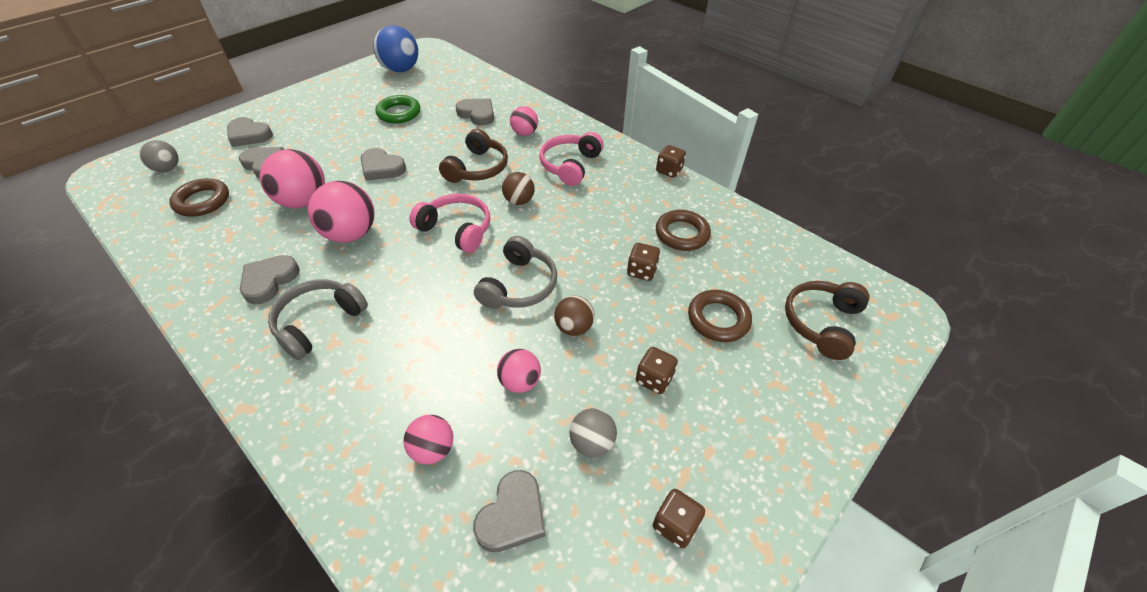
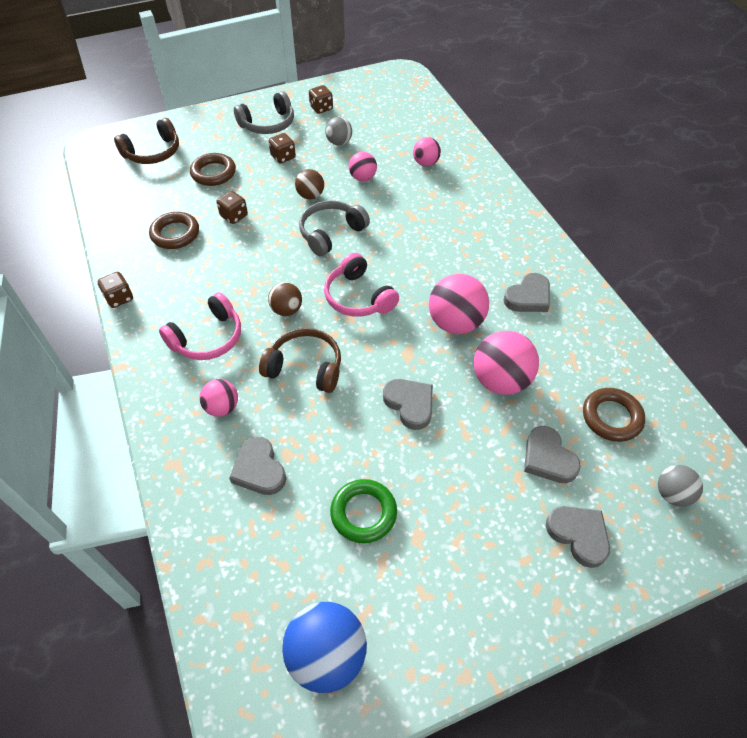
camera: 155 degrees left, 5 degrees up
grey headphones [268,279,368,360] -> grey headphones moved to [234,91,294,134]
brown headphones [439,129,508,183] -> brown headphones turned 60 degrees clockwise [259,328,341,393]
grey heart [473,470,546,552] -> none

